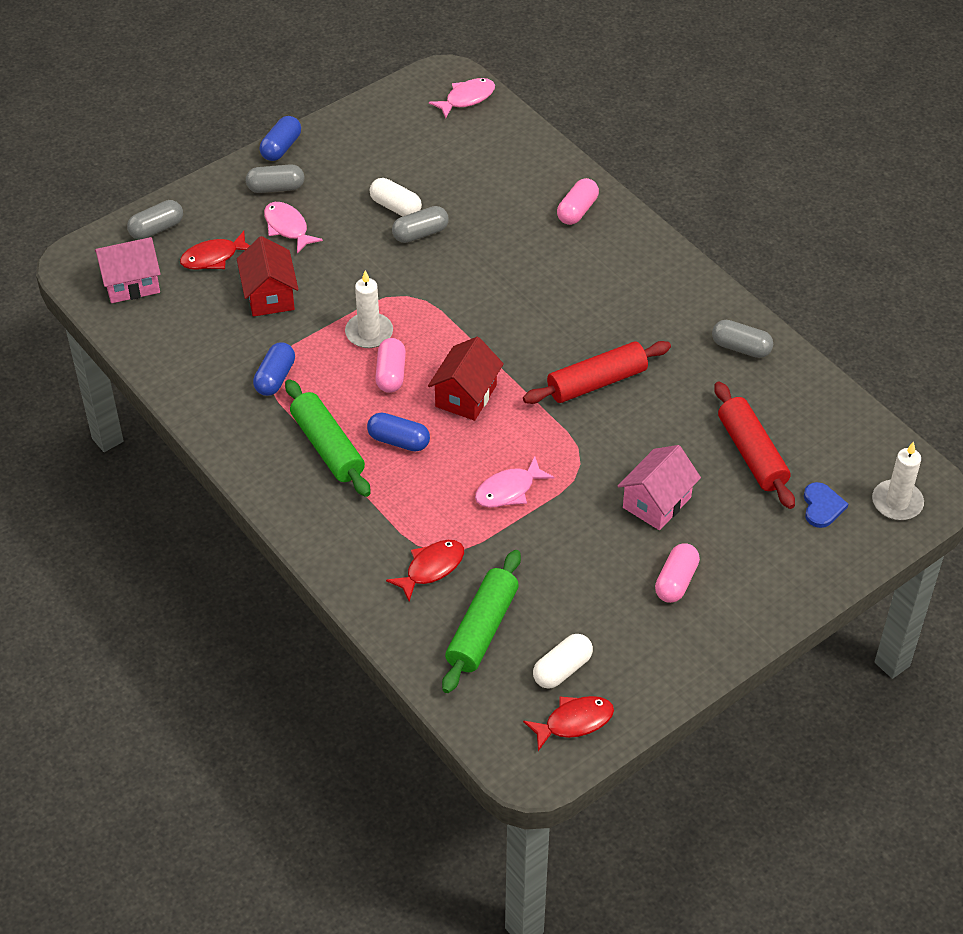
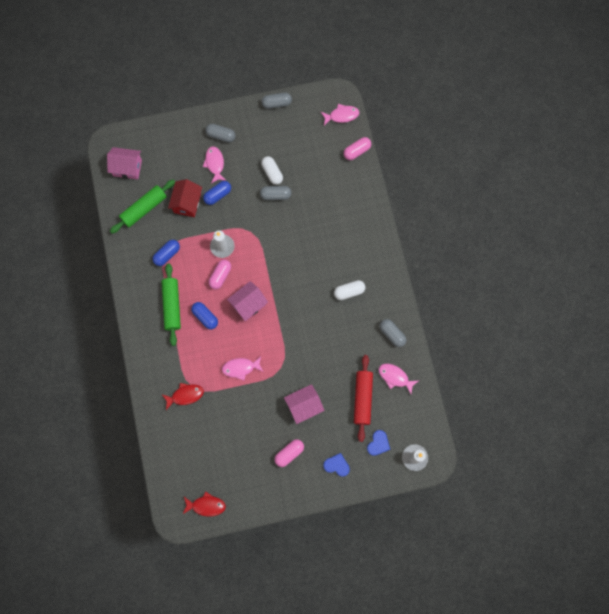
camera: 25 degrees right, 25 degrees up
grey capsule [127,200,183,240] -> grey capsule moved to [261,92,292,109]
red fish [180,231,250,270] -> none
blue capsule [259,116,301,161] -> blue capsule moved to [203,181,231,205]
red house [428,337,504,421] -> pink house [227,281,268,321]
green rolling pin [442,550,521,693] -> green rolling pin moved to [110,179,175,234]
red rolling pin [523,341,671,404] -> none
white capsule [533,634,593,689] -> white capsule moved to [334,280,365,300]
pink capsule [557,178,599,225] -> pink capsule moved to [343,137,371,160]
none -> blue heart [323,453,350,477]
none -> pink fish [379,364,418,394]

